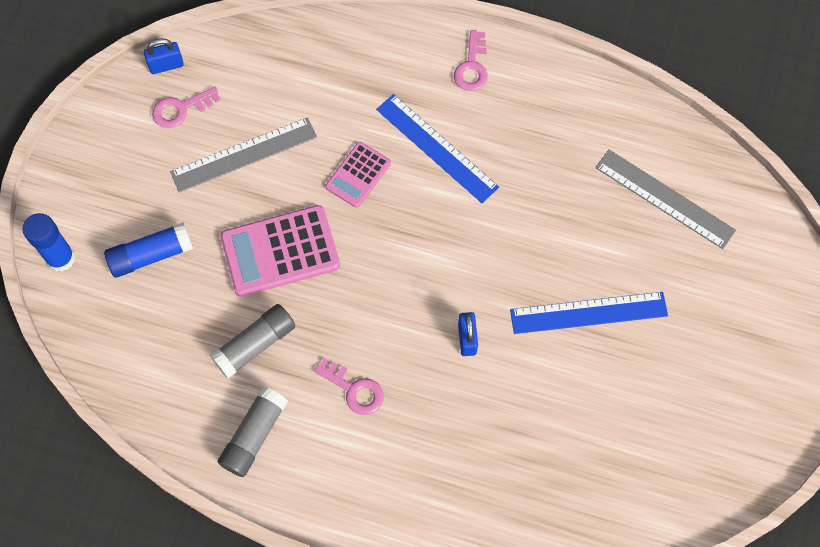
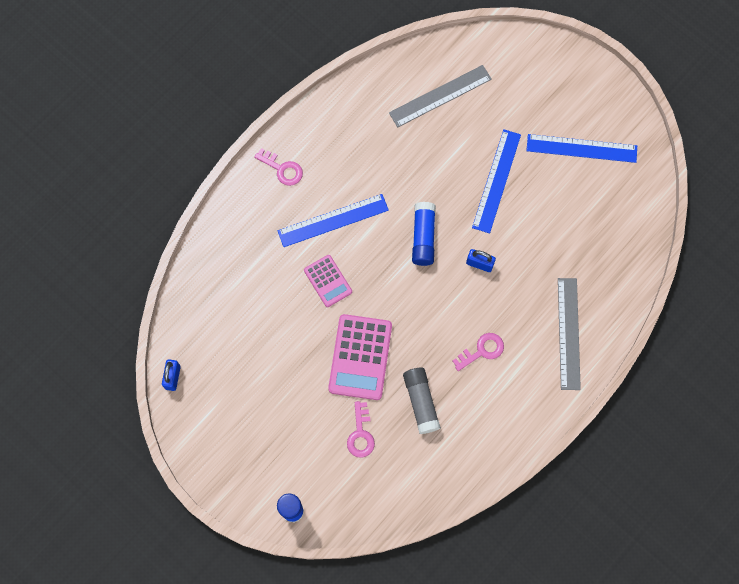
camera: 65 degrees left, 5 degrees up
blue glue stick [104,222,194,278] -> blue glue stick moved to [412,202,436,266]
pink key [152,87,221,128] -> pink key moved to [347,401,375,458]
grey ruler [170,117,317,192] -> grey ruler moved to [558,278,581,390]
grey glue stick [218,386,288,477] -> none
none -> blue ruler [526,134,637,163]

